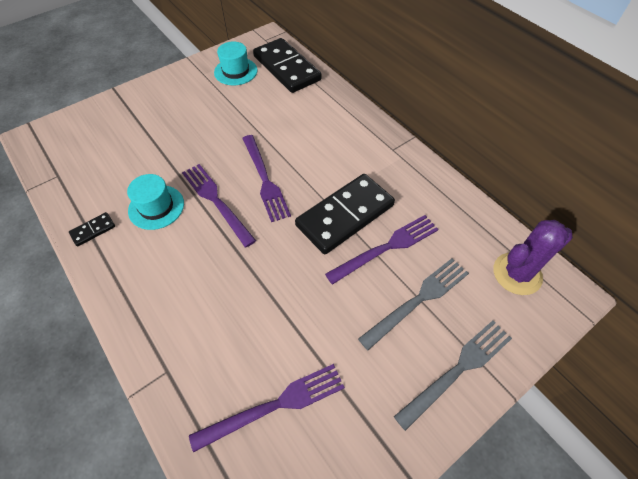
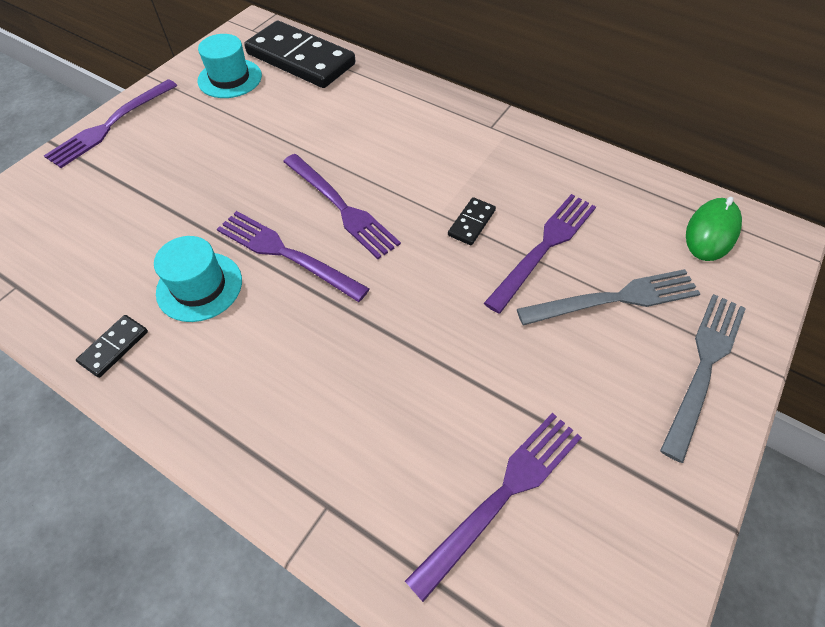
camera: 20 degrees left, 0 degrees up
black domino [295,174,395,254] -> black domino [448,197,496,245], size x0.42
grey fork [358,258,469,350] -> grey fork turned 45 degrees clockwise [517,269,701,326]
purple cactus [493,220,573,295] -> green mouse [686,197,742,261]
none -> purple fork [44,79,177,168]

